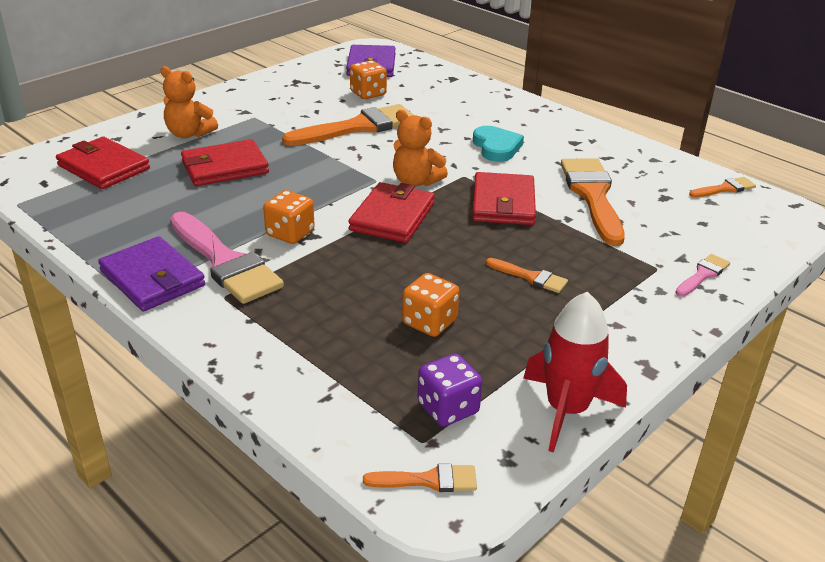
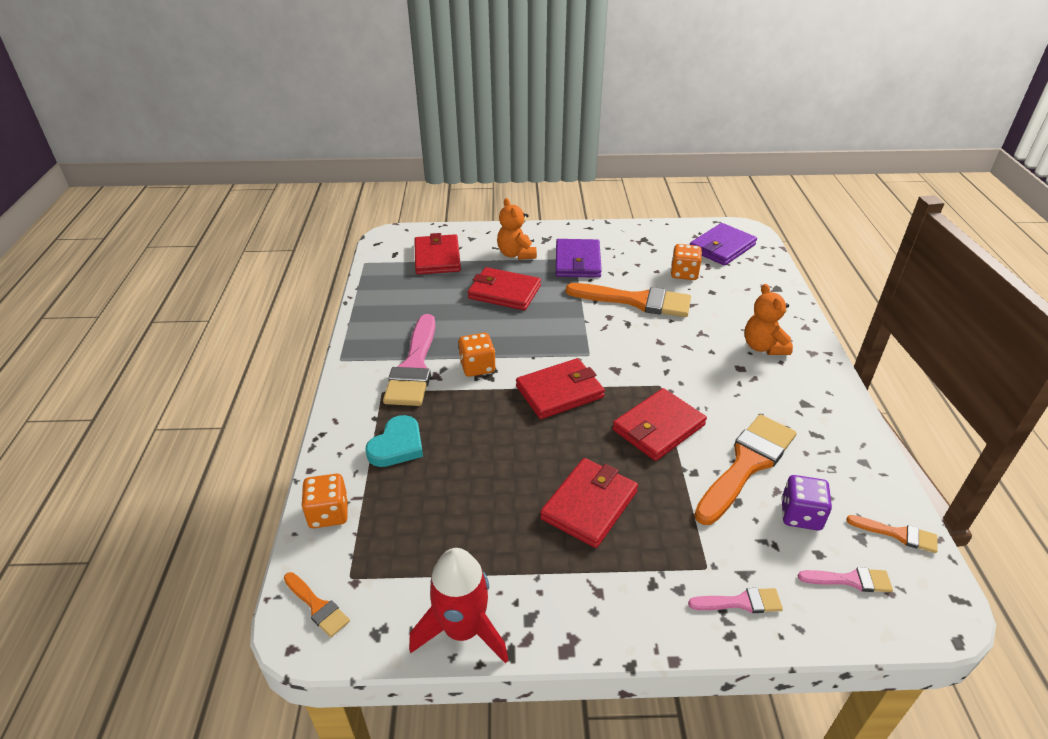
camera: 45 degrees right, 5 degrees up
purple wallet [98,236,205,311] -> purple wallet moved to [556,239,602,278]
orange teddy bear [393,110,448,187] -> orange teddy bear moved to [745,284,793,355]
orange dice [402,273,459,337] -> orange dice moved to [301,474,348,528]
purple dice [417,353,482,427] -> purple dice moved to [781,475,832,531]
turquoise heart [473,126,524,162] -> turquoise heart moved to [365,415,423,467]
orange brush [486,258,568,293] -> red wallet [540,458,638,548]
none -> pink brush [797,567,893,592]

